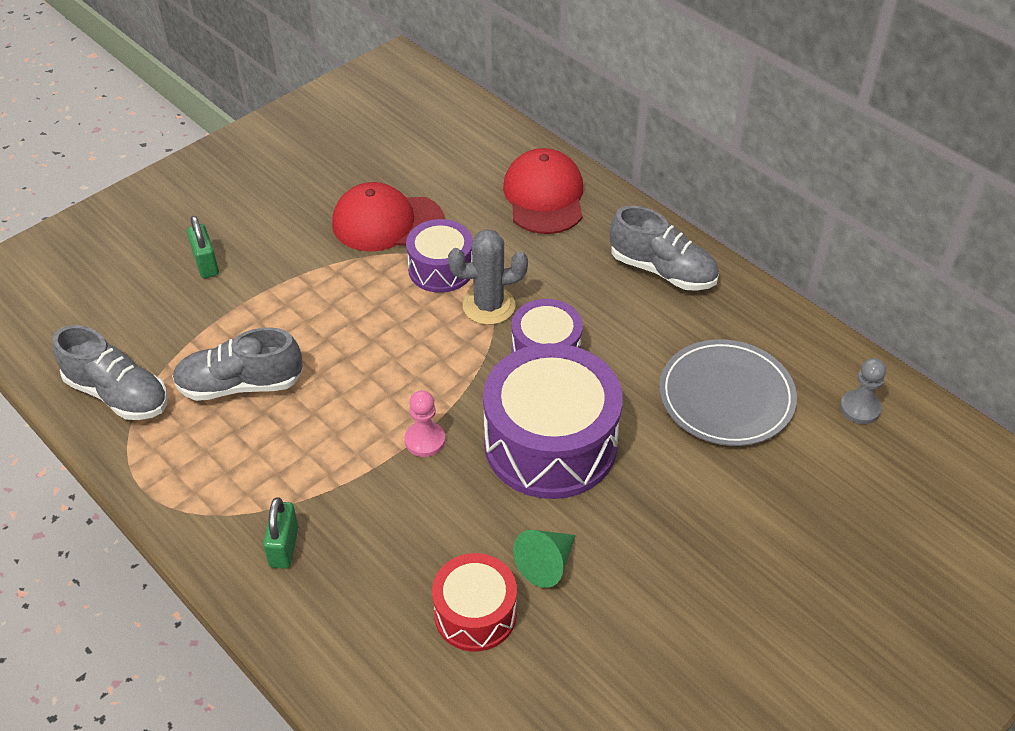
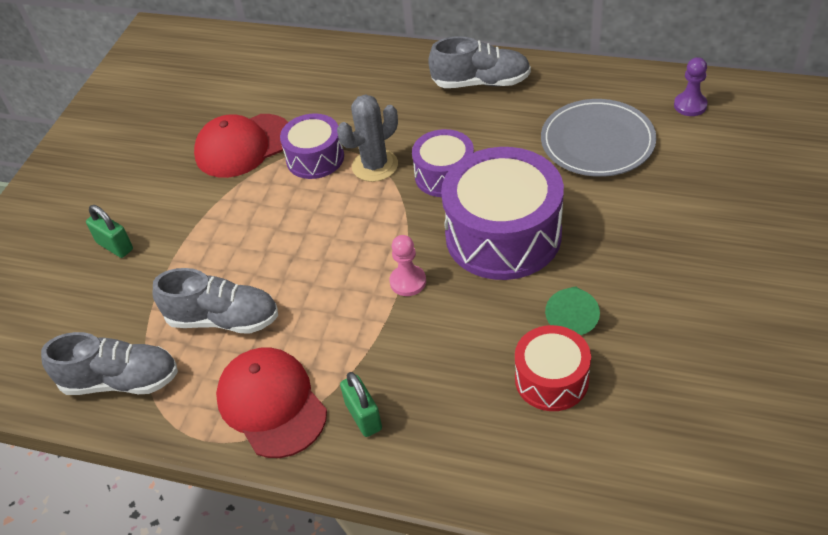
camera: 25 degrees left, 0 degrees up
grey shoe [172,327,303,401] -> grey shoe turned 135 degrees counterclockwise [152,268,278,334]
red cap [503,148,583,234] -> red cap moved to [216,347,327,458]
grey pawn [840,358,886,424] -> purple pawn [674,57,708,116]

